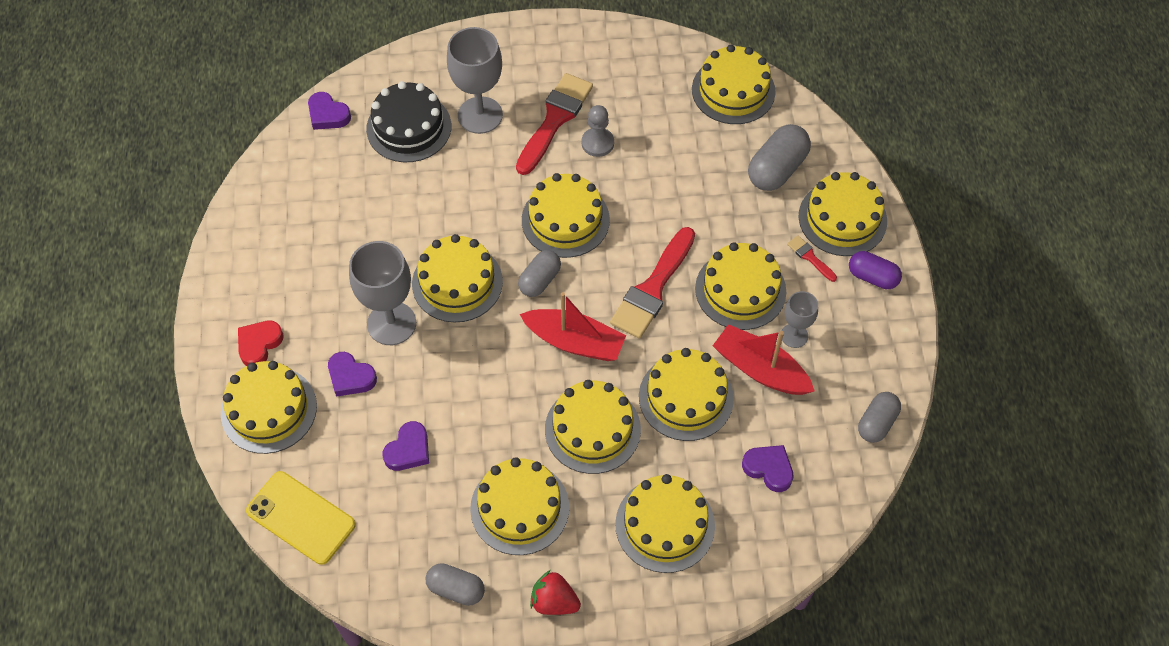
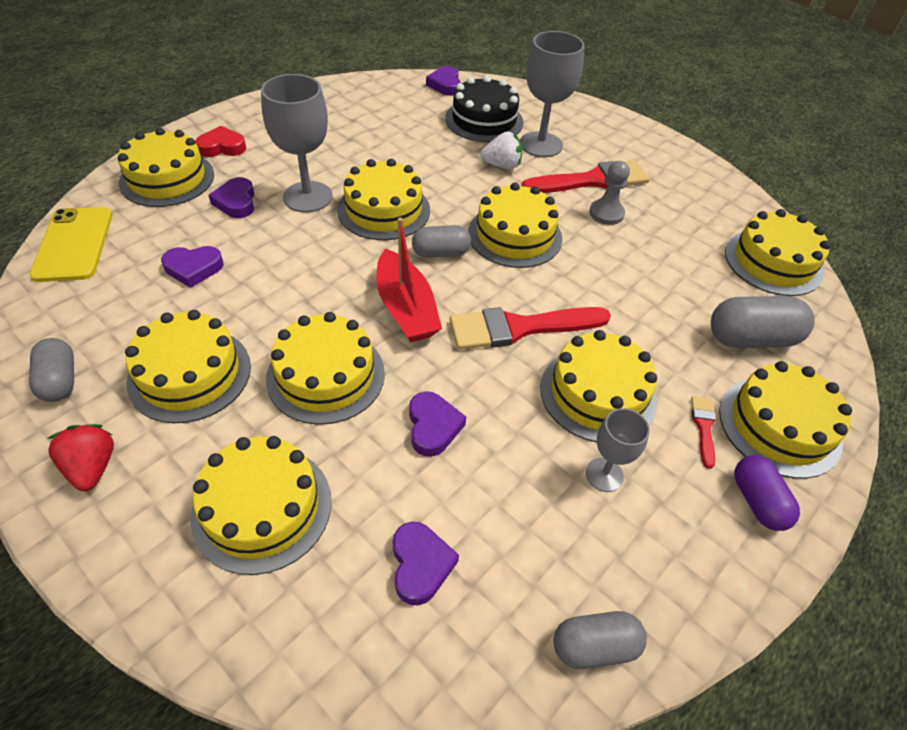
camera: 45 degrees right, 10 degrees down
yellow cake [639,348,734,441] -> purple heart [409,391,466,457]
red boat [713,324,814,395] -> none
none -> white strawberry [480,131,523,169]

